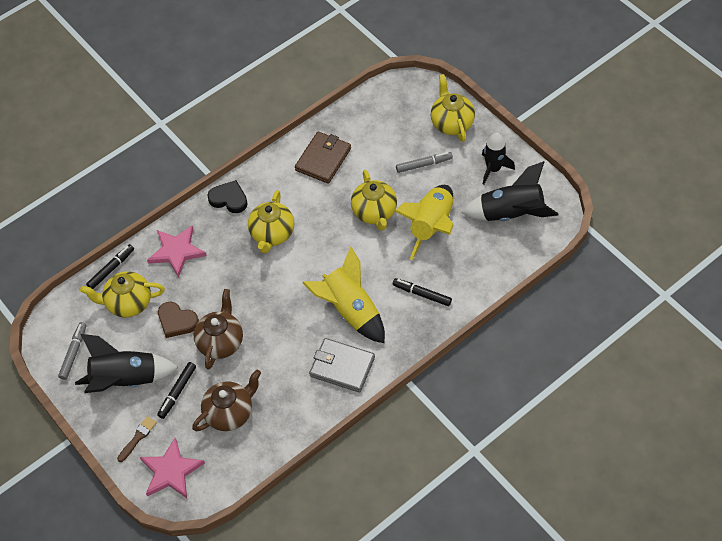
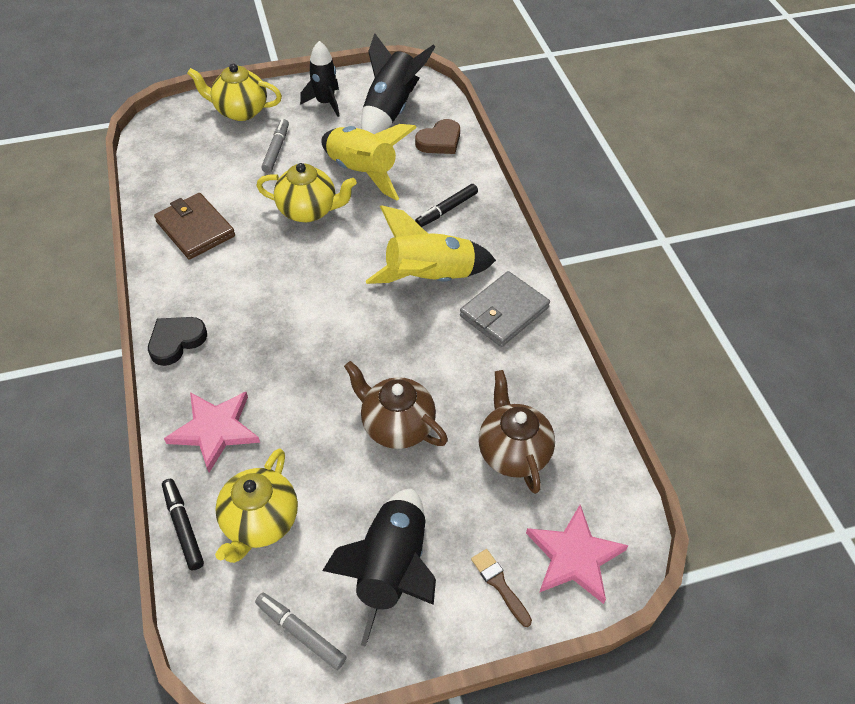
camera: 70 degrees left, 5 degrees down
black marker [157,362,196,419] -> none
brown heart [158,302,199,338] -> brown heart moved to [415,119,460,154]
yellow teapot [248,190,294,253] -> none

